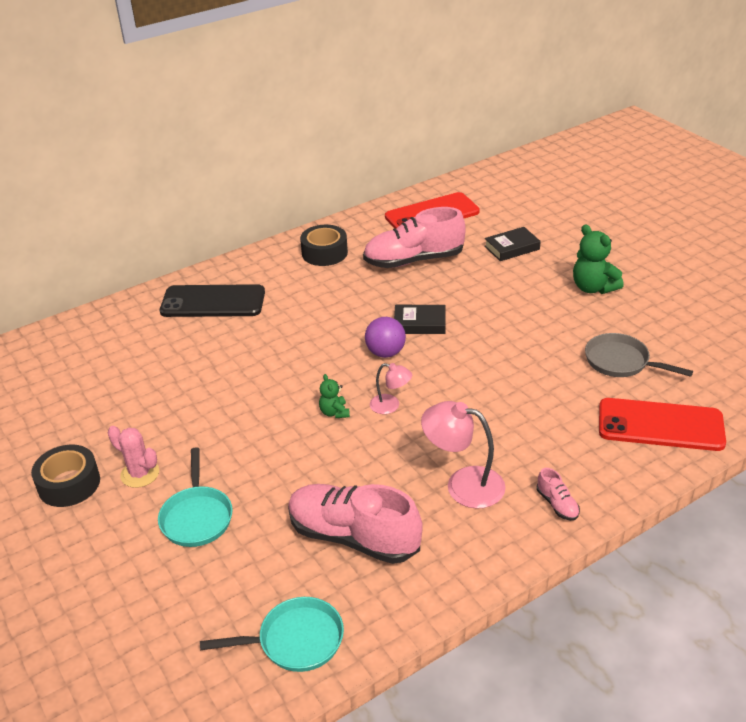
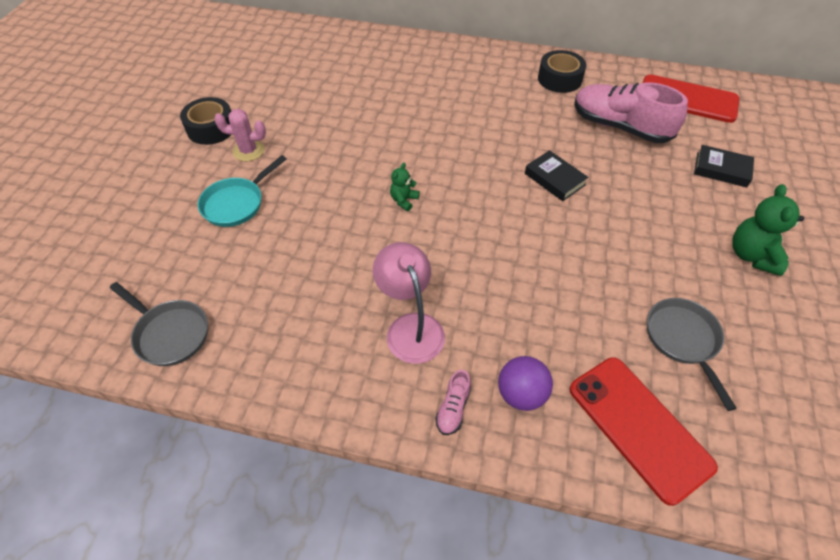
camera: 45 degrees right, 15 degrees up
pink cactus [108,426,159,488] -> pink cactus turned 75 degrees counterclockwise [214,109,266,162]
black phone [160,284,265,317] -> none
turquoise pan [200,597,344,672] -> grey pan [110,282,208,366]
pink shoe [288,484,423,564] -> none
purple ball [365,317,406,358] -> purple ball moved to [498,356,553,411]
pink lamp [370,363,412,414] -> none

